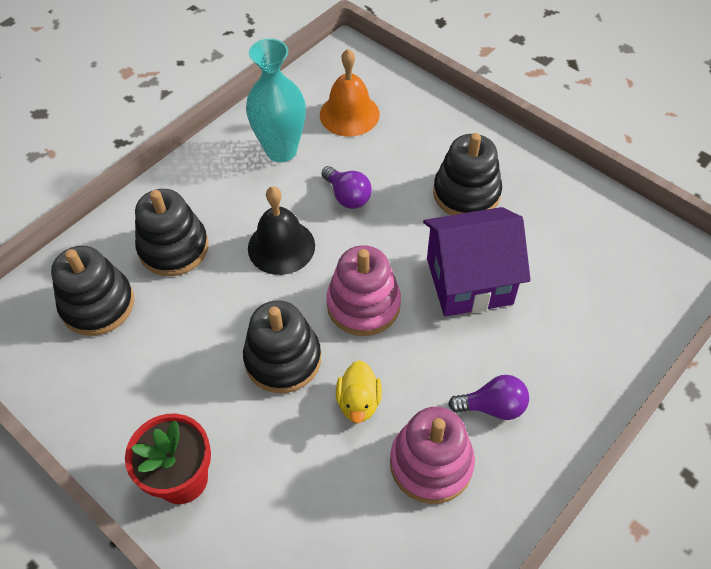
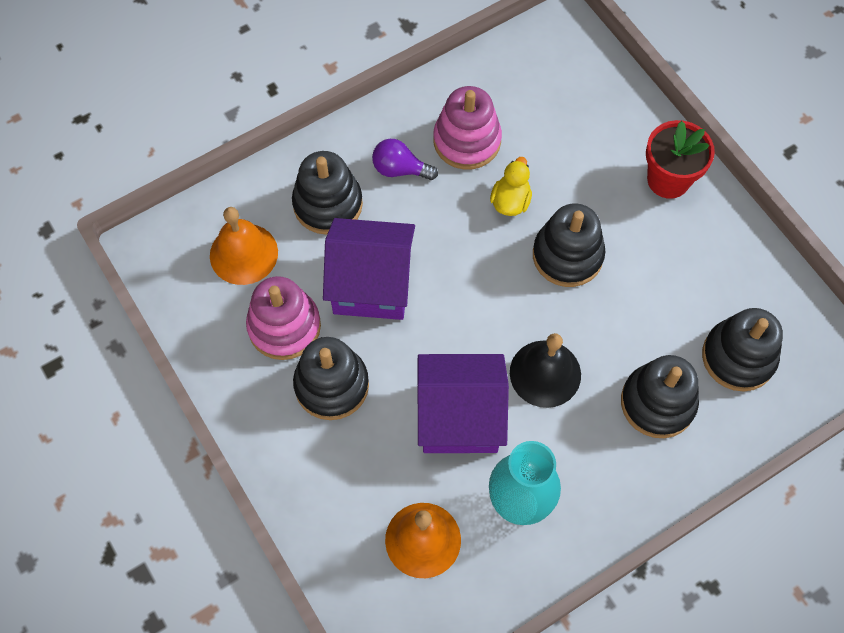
camera: 165 degrees left, 10 degrees up
purple light bulb [322,166,372,209] -> purple house [418,354,509,453]
pink stacking toy [326,245,401,336] -> pink stacking toy moved to [246,276,321,360]
none -> orange bell [210,207,278,285]
none -> black stacking toy [292,151,363,235]

